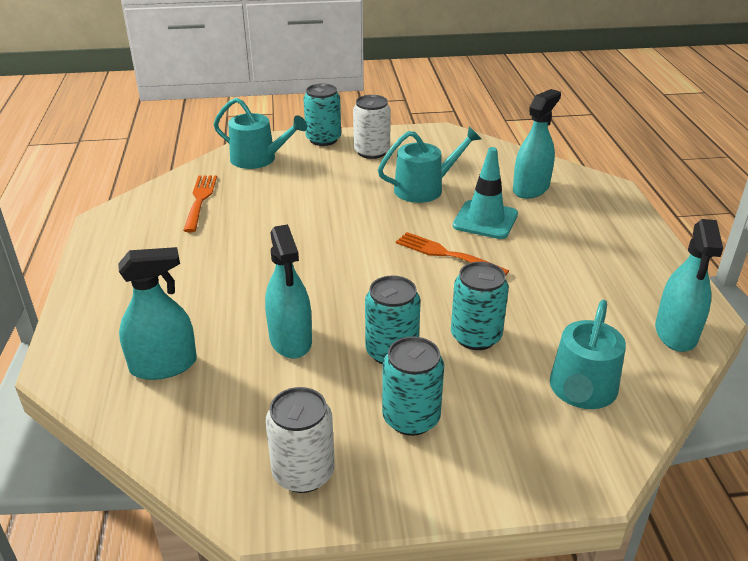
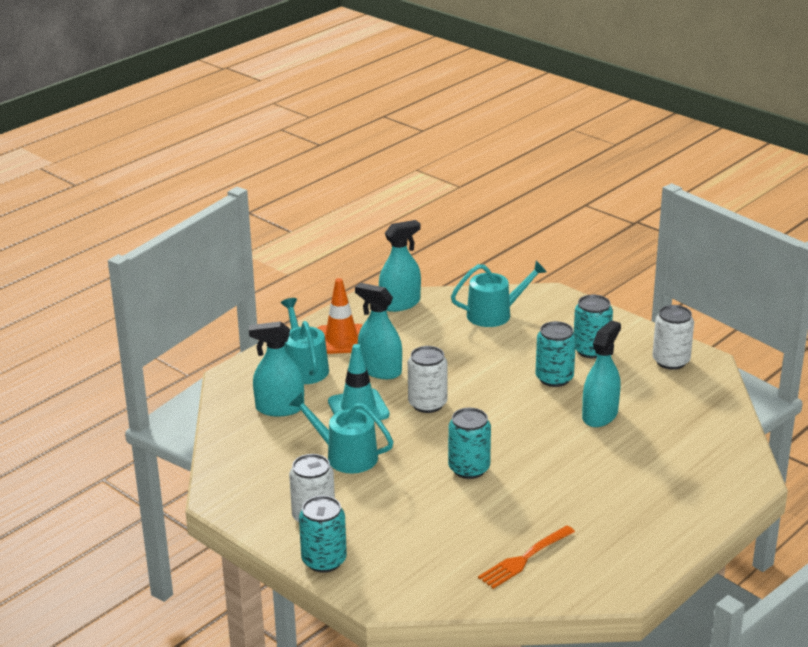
camera: 130 degrees left, 5 degrees down
turquoise spray bottle [118,247,197,380] -> turquoise spray bottle moved to [355,283,402,379]
turquoise watering can [214,97,307,169] -> turquoise watering can moved to [281,298,329,384]
orange fork [396,232,509,275] -> white can [408,346,447,413]
turquoise can [451,262,509,350] -> turquoise can moved to [448,408,491,479]
none -> orange traffic cone [318,278,363,354]

